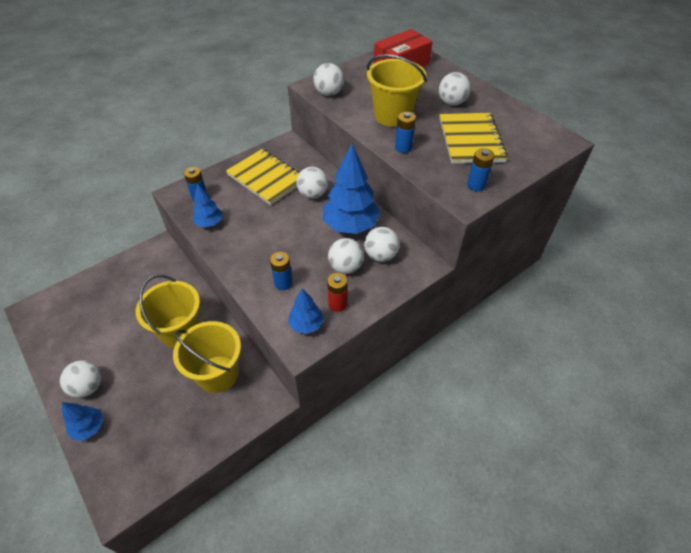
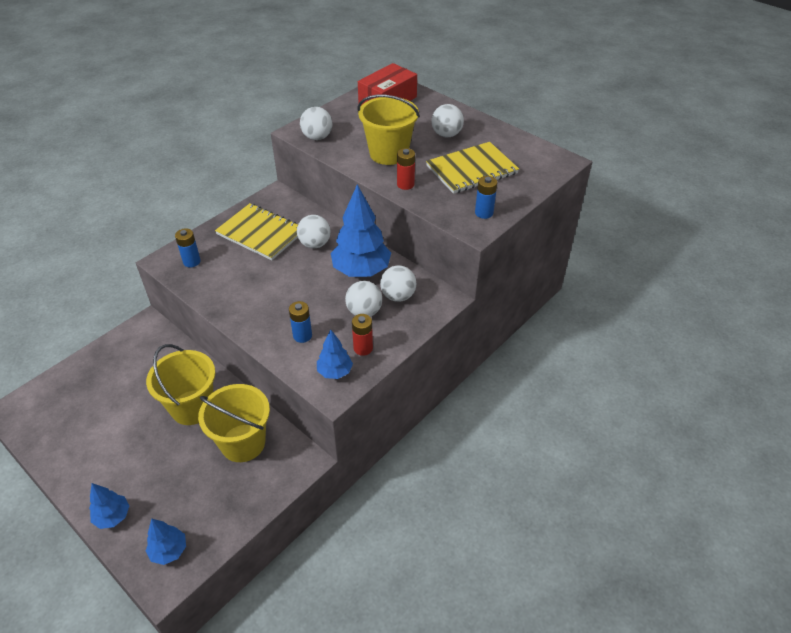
camera: 10 degrees left, 5 degrees down
white ball [60,360,101,398] -> none
blue tree [192,183,222,227] -> blue tree moved to [146,519,186,565]
blue battery [395,112,416,153] -> red battery [397,148,415,190]
yellow notebook [439,113,508,164] -> yellow notebook turned 75 degrees clockwise [426,142,519,194]

